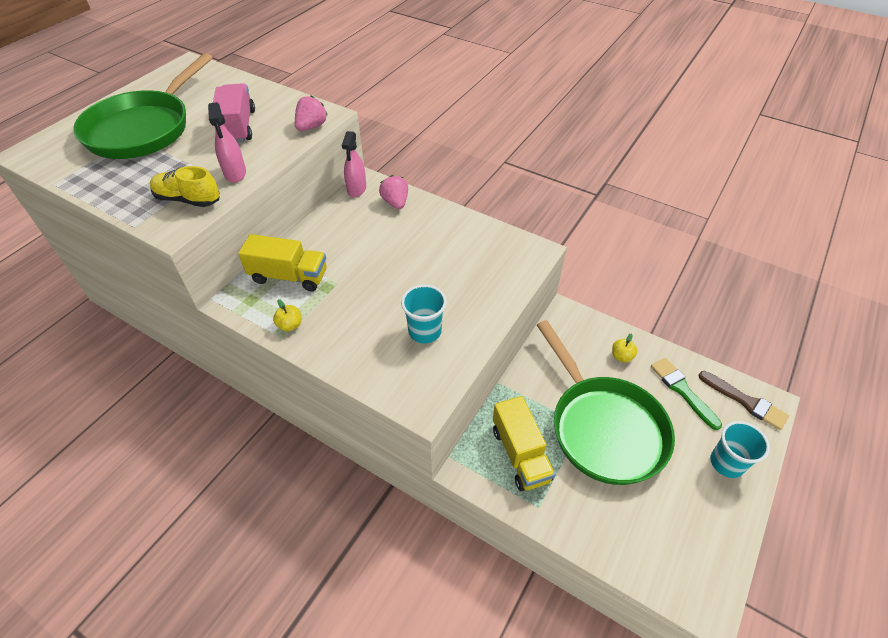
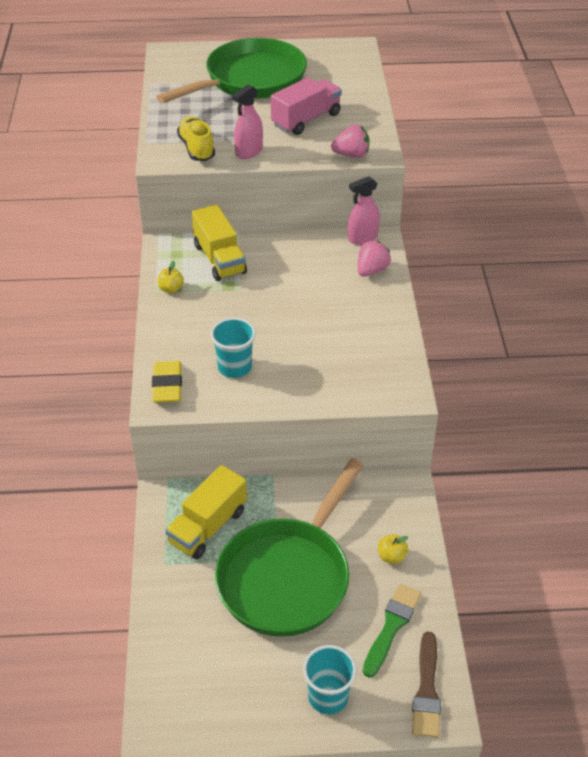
camera: 55 degrees right, 5 degrees down
green pan [73,53,213,159] -> green pan turned 150 degrees clockwise [156,38,307,103]
none -> yellow eraser [152,361,182,403]

